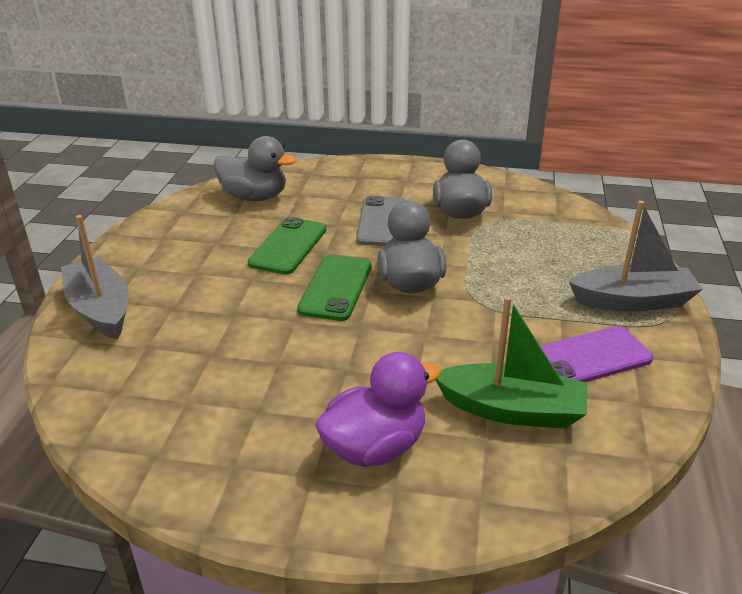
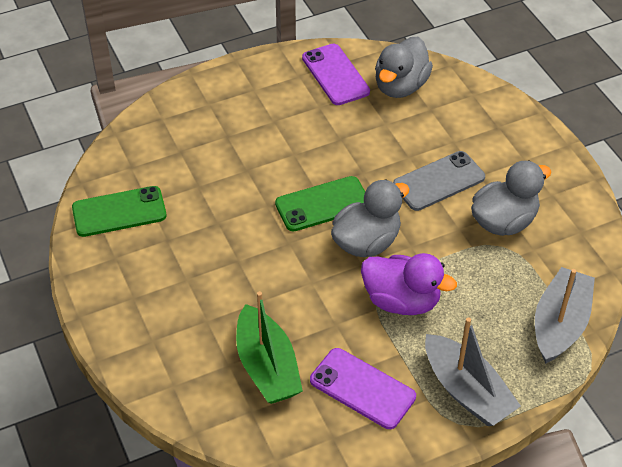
camera: 55 degrees right, 15 degrees up
grey boat [61,215,129,339] -> grey boat moved to [535,267,595,364]
grey duck [213,136,296,201] -> grey duck turned 45 degrees clockwise [375,37,433,98]
green phone [247,217,326,275] -> green phone moved to [72,186,167,237]
purple duck [315,352,441,467] -> purple duck moved to [361,253,457,315]
none -> purple phone [302,44,370,105]

